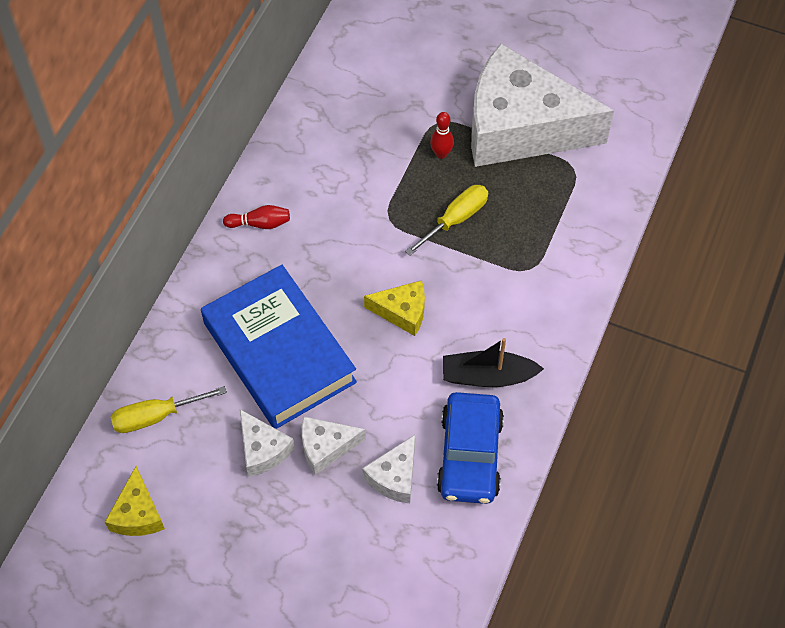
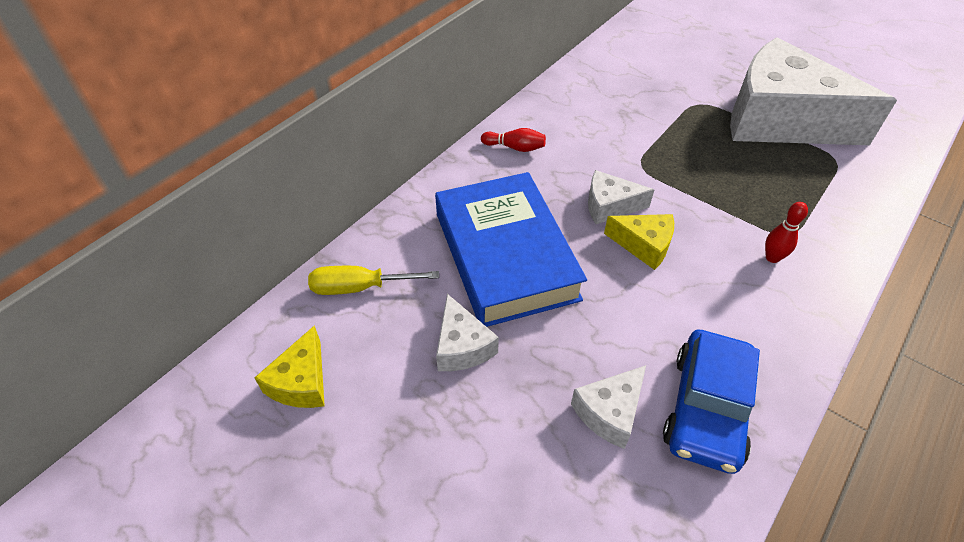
camera: 15 degrees right, 10 degrees down
white cheese [302,416,366,475] -> white cheese moved to [588,170,654,224]
yellow screwdriver [405,185,488,256] -> none
red bowling pin [430,112,454,159] -> red bowling pin moved to [765,202,808,263]
black boat [443,338,544,387] -> none

